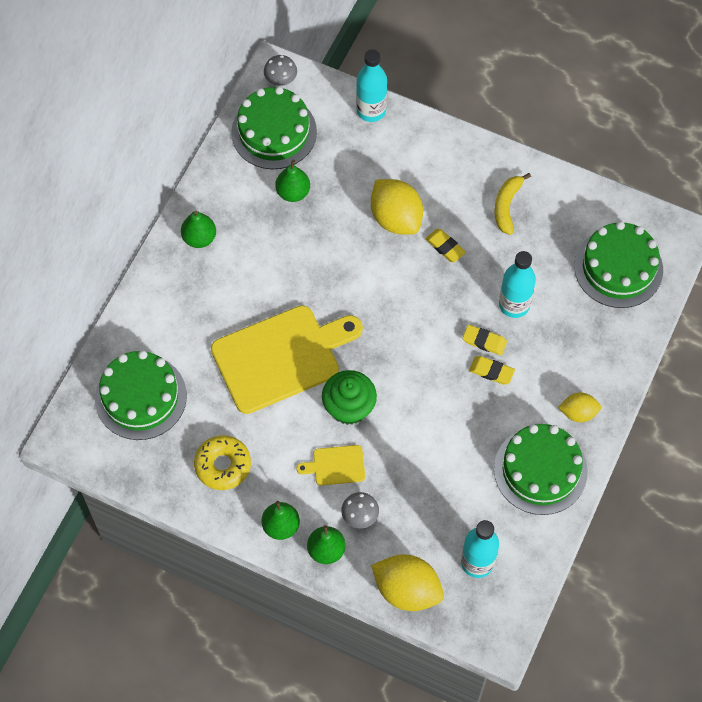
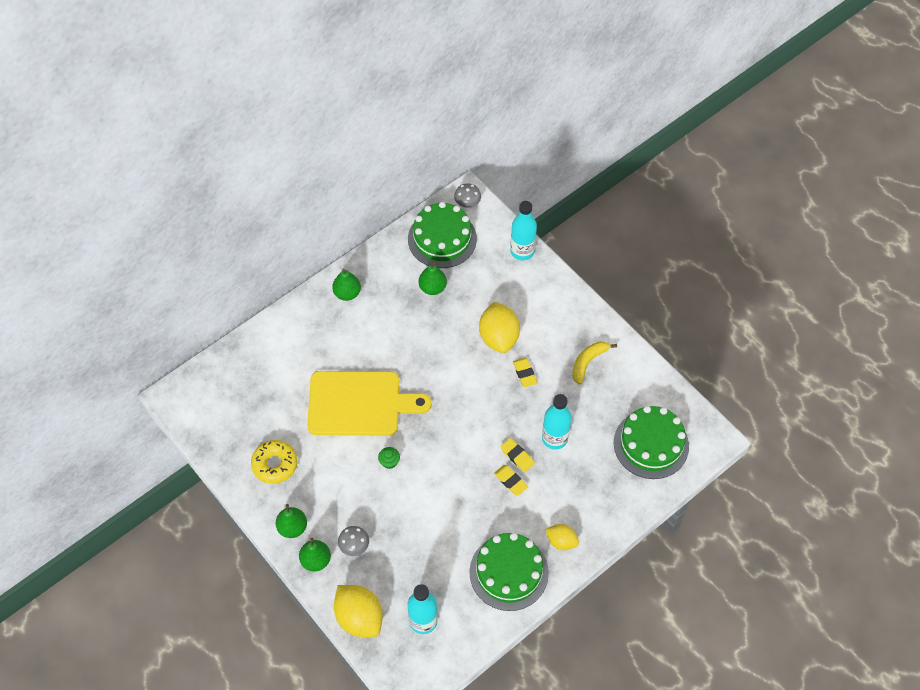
camera: 25 degrees right, 5 degrees down
green cake [95,350,187,440] -> none
yellow cutting board [296,445,365,486] -> none
green cupcake [322,370,377,425] -> green cupcake [378,447,400,469], size x0.49

